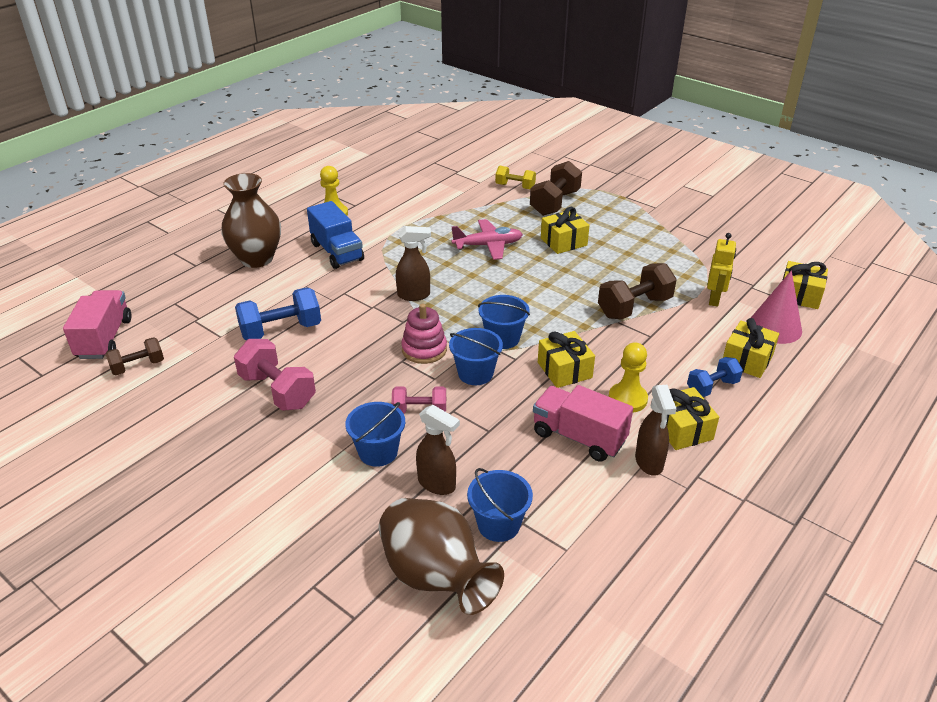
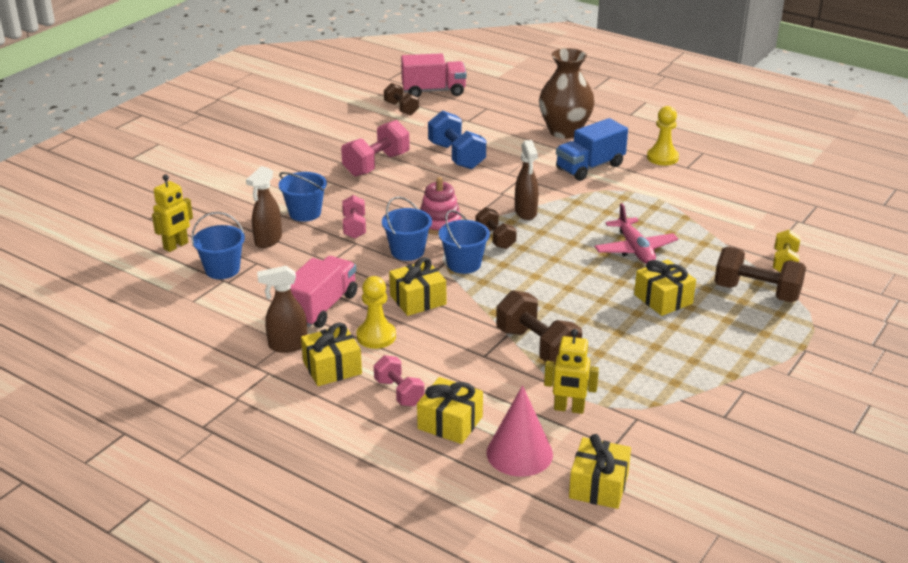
camera: 85 degrees right, 5 degrees down
brown vase [379,498,504,615] -> yellow robot [152,174,193,252]
blue dumbbell [687,357,743,397] -> pink dumbbell [374,355,424,406]
none -> brown dumbbell [475,207,517,249]

